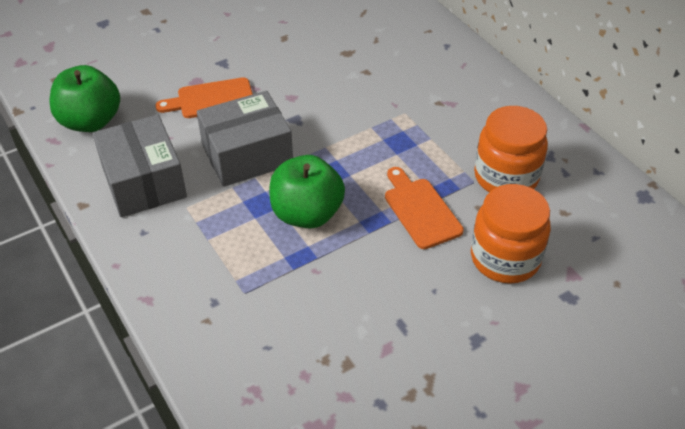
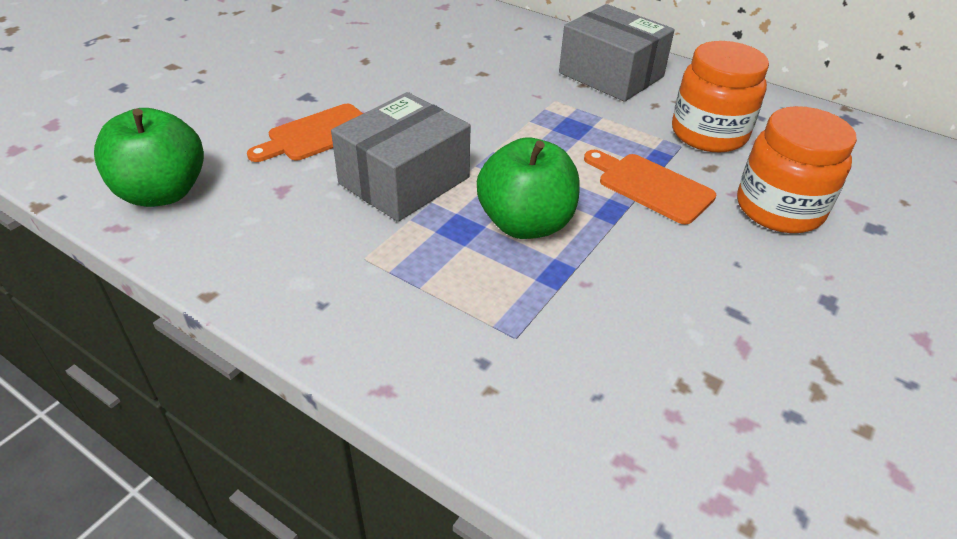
camera: 25 degrees left, 5 degrees down
grey box [93,115,187,217] -> grey box moved to [559,4,675,102]

